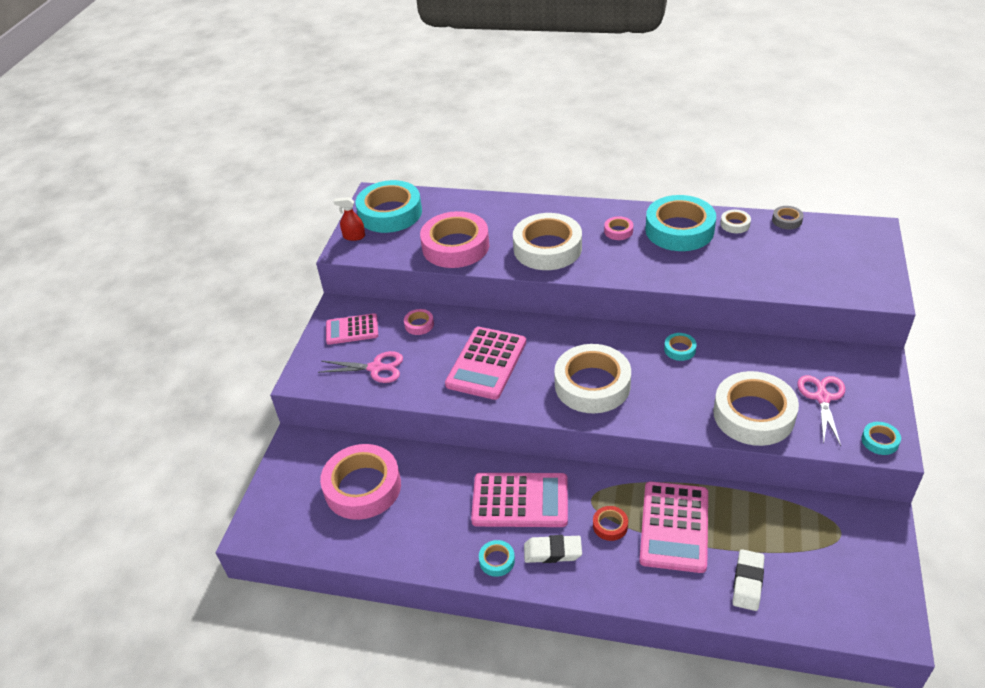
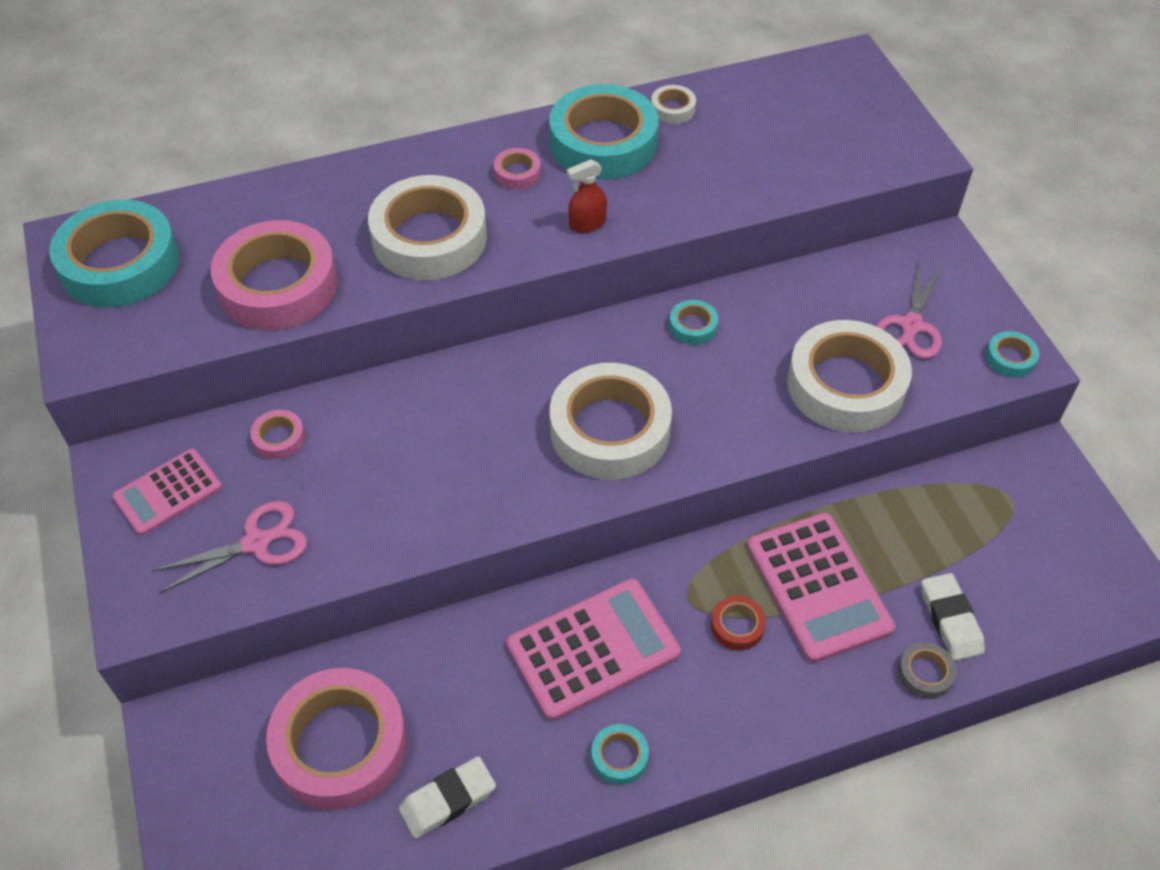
camera: 35 degrees left, 10 degrees up
red spray bottle [334,197,365,241] -> red spray bottle moved to [567,159,607,233]
pink calculator [445,327,526,400] -> none
white eraser [524,535,582,563] -> white eraser moved to [398,756,496,839]
grey tape [772,206,804,229] -> grey tape moved to [898,642,957,699]
pink scissors [797,375,845,446] -> pink scissors turned 135 degrees counterclockwise [876,263,942,359]

